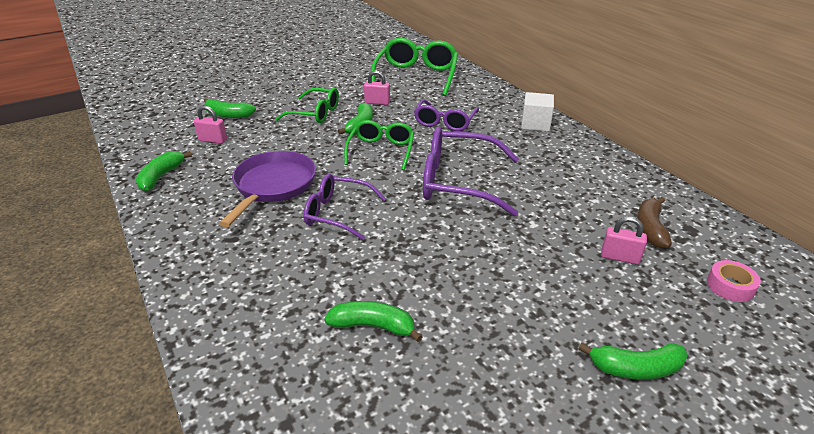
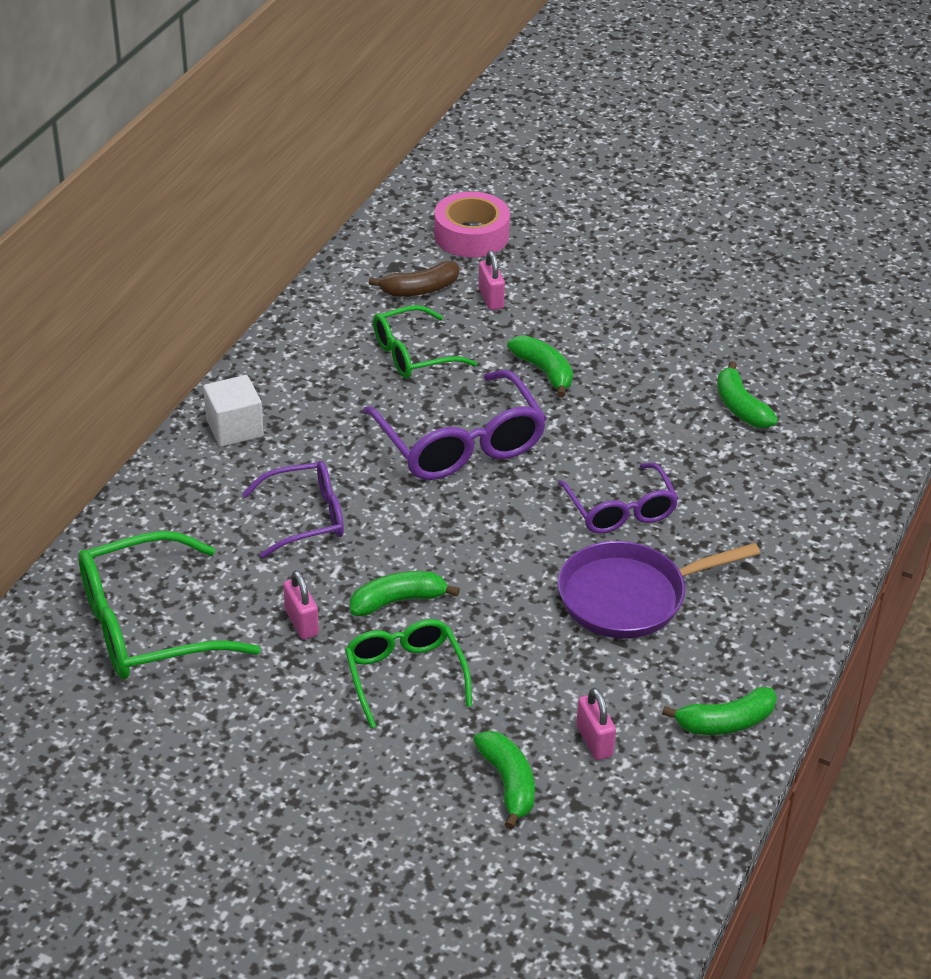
camera: 125 degrees left, 5 degrees up
green glasses [344,120,414,170] -> green glasses moved to [373,305,477,378]
green banana [578,343,688,380] -> green banana moved to [507,335,573,397]
pink tape [707,260,761,302] -> pink tape [434,192,510,258], size x1.72

